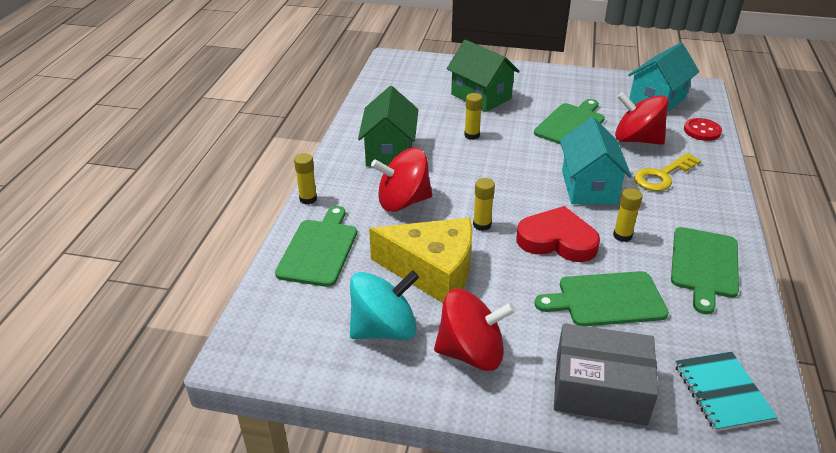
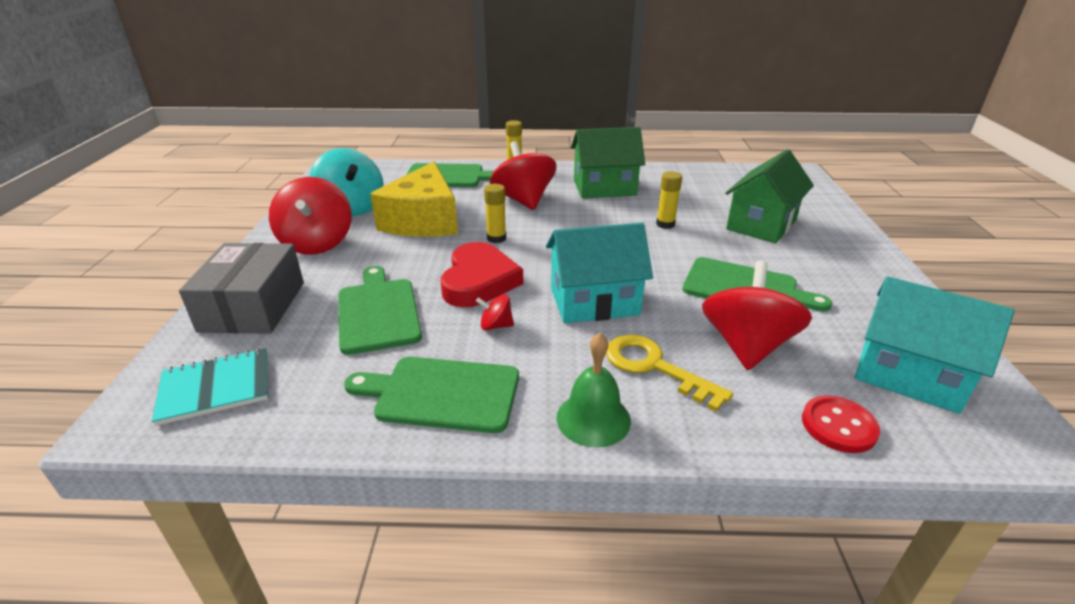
camera: 80 degrees right, 5 degrees down
yellow glue stick [613,188,643,242] -> red spinning top [476,294,514,330]
none -> green bell [557,333,631,448]

